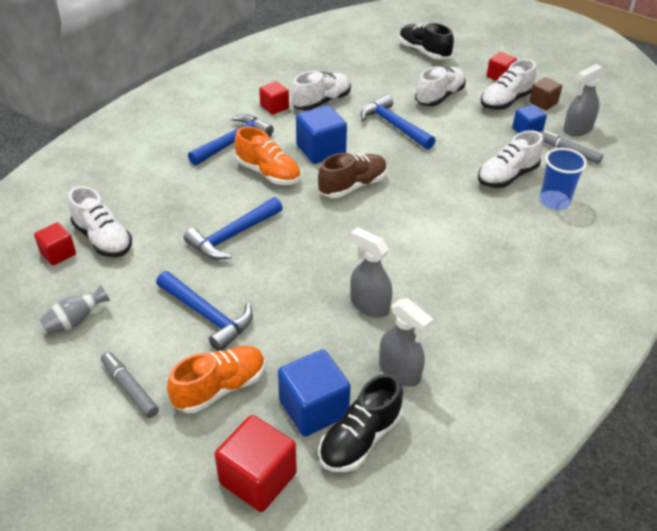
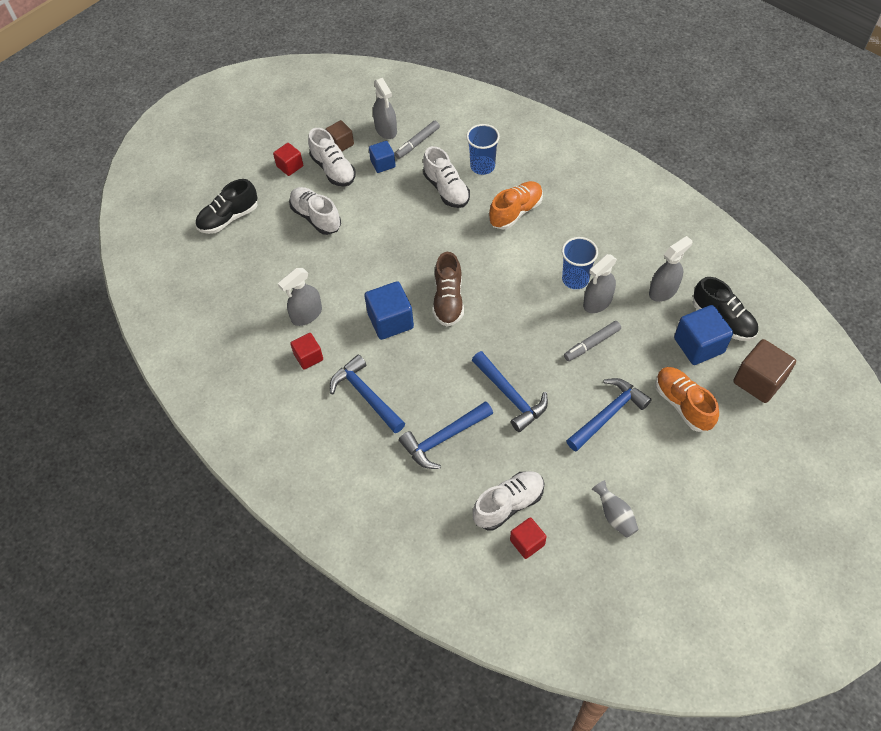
camera: 80 degrees left, 15 degrees up
grey marker [101,352,159,418] -> grey marker moved to [564,321,621,361]
red cube [215,415,297,512] -> brown cube [733,339,796,403]
orange shoe [235,126,300,185] -> orange shoe moved to [489,181,543,230]
white shoe [291,71,351,110] -> grey spray bottle [278,268,322,326]
brown shoe [318,153,387,198] -> brown shoe turned 150 degrees counterclockwise [433,252,464,327]
blue hammer [360,94,436,150] -> blue hammer moved to [399,401,493,469]
none -> blue cup [562,237,598,289]

